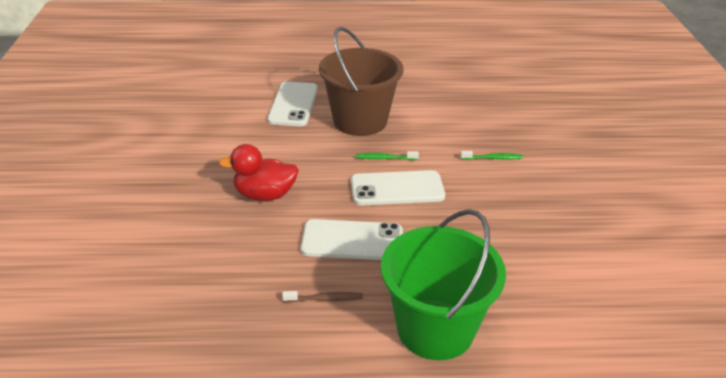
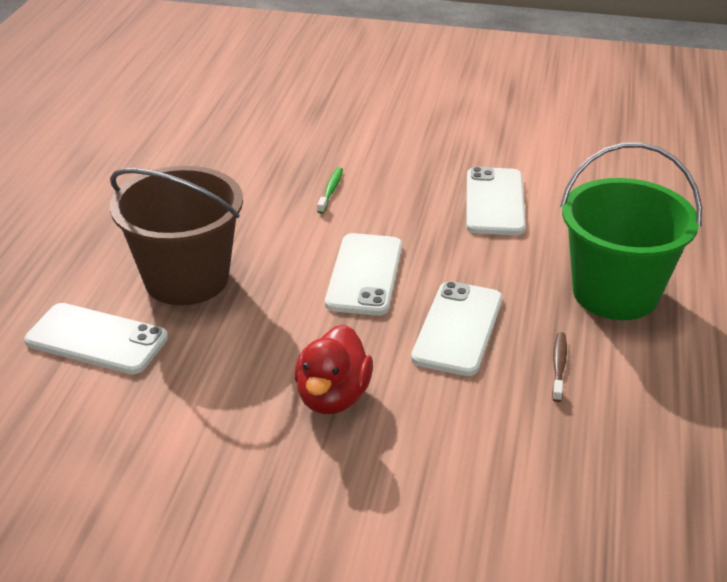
camera: 75 degrees left, 0 degrees up
green toothbrush [356,151,419,160] -> none
none -> white phone [466,167,526,235]

